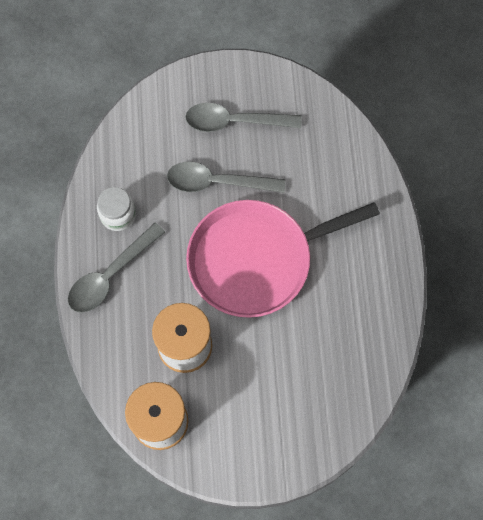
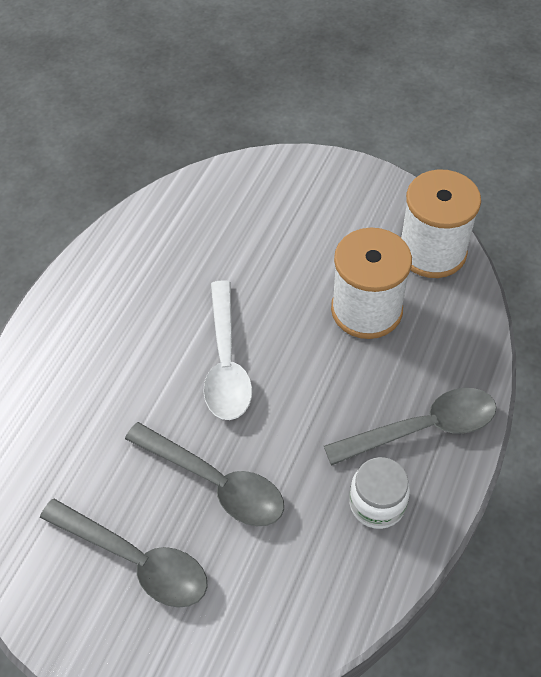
camera: 150 degrees left, 15 degrees down
pink pan [186,200,380,318] -> white spoon [203,280,252,420]

